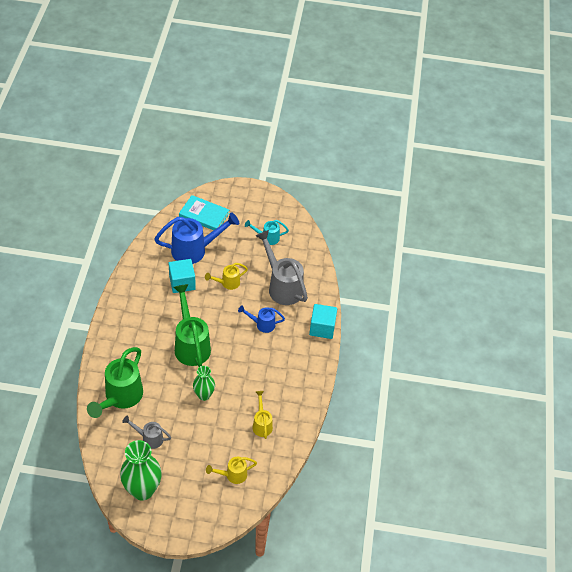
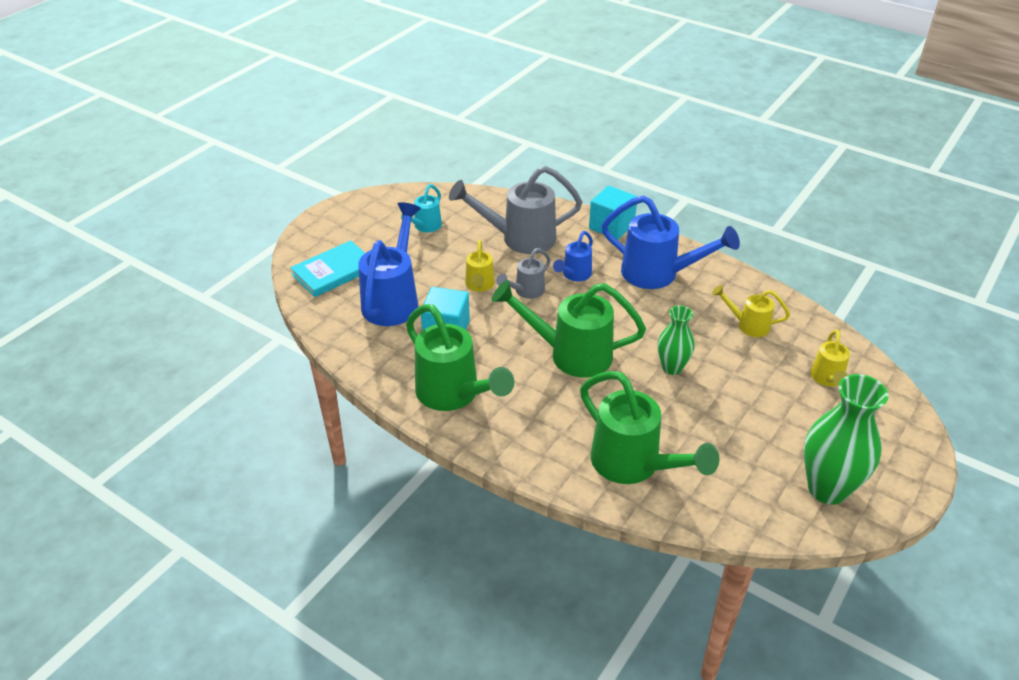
camera: 60 degrees left, 10 degrees down
grey watering can [122,415,171,449] -> grey watering can moved to [496,248,551,299]
none -> green watering can [406,304,514,411]
none -> blue watering can [601,195,740,289]

